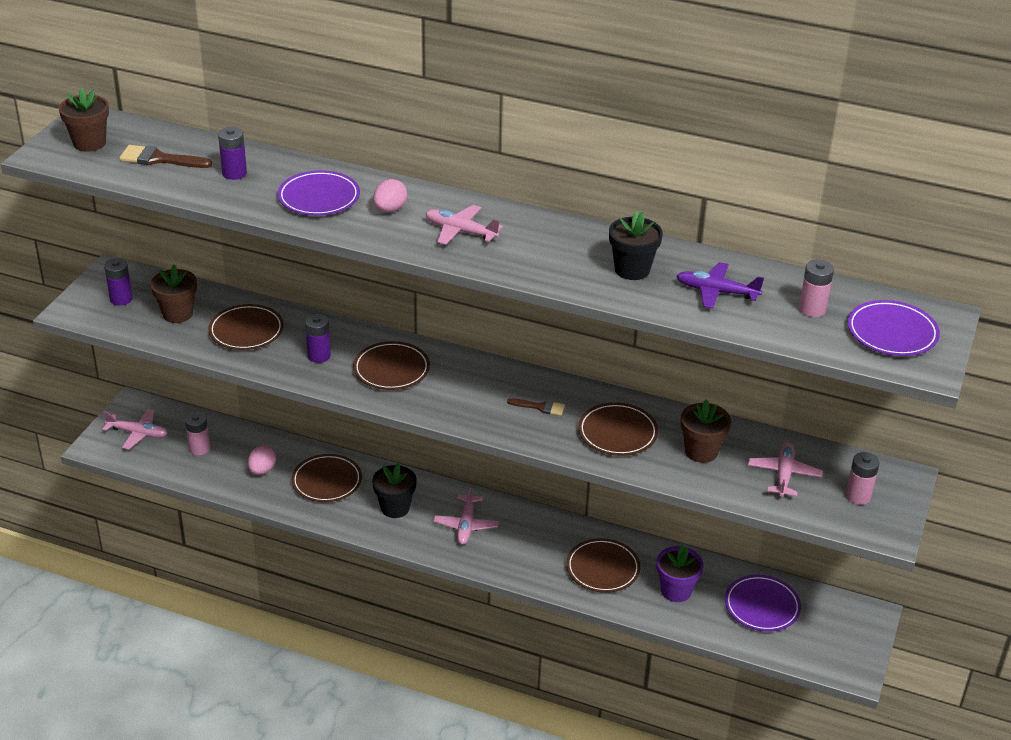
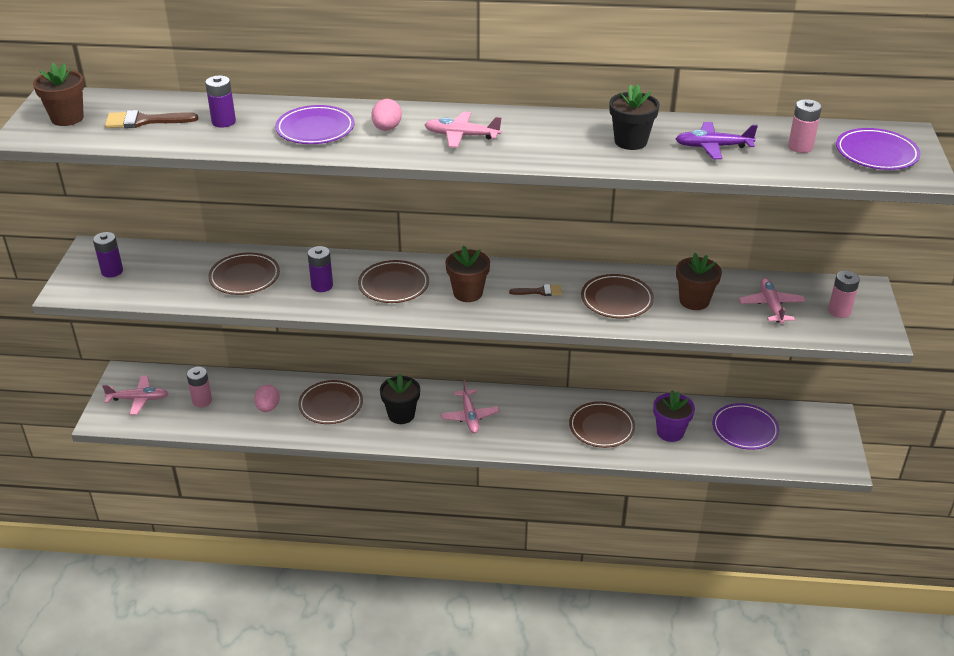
camera: 15 degrees left, 0 degrees up
brown flower pot [150,265,197,323] -> brown flower pot moved to [445,245,490,302]

